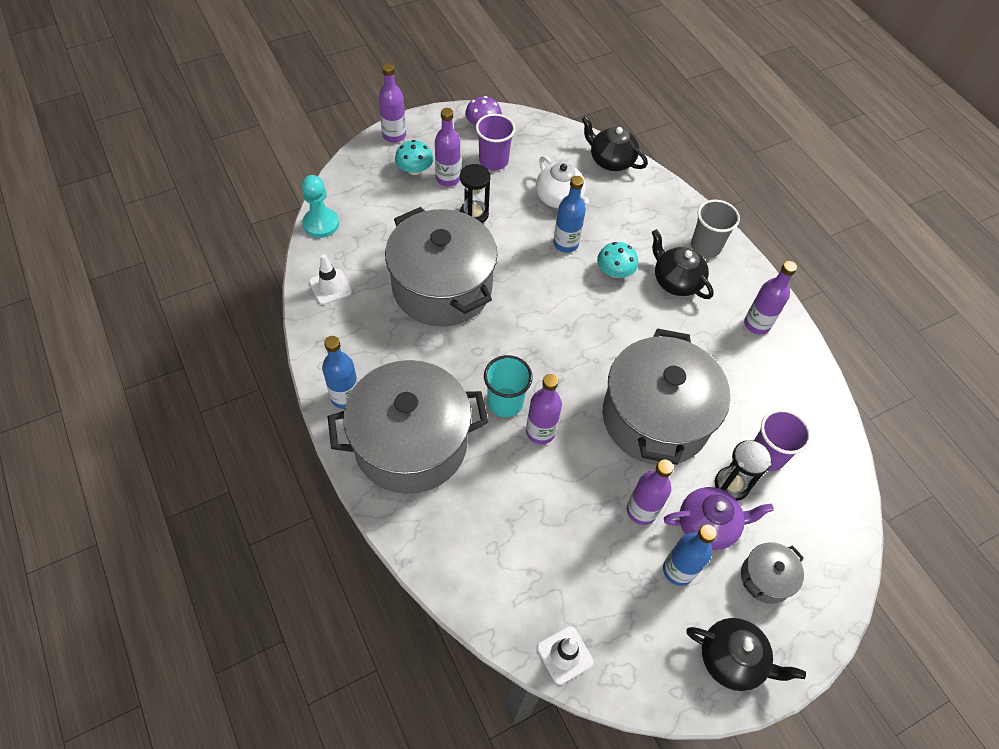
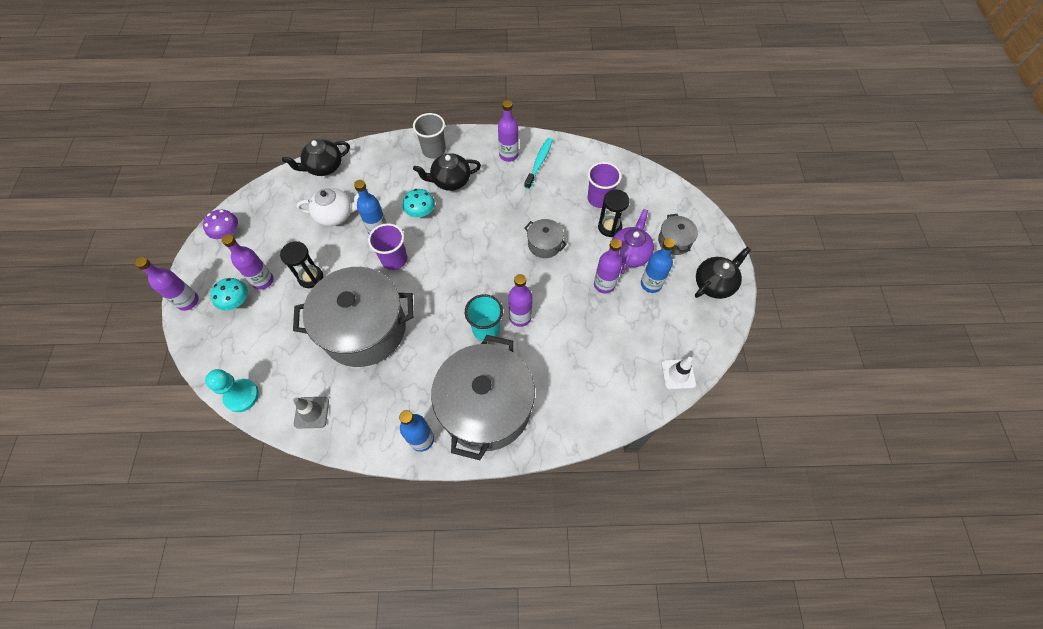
camera: 60 degrees left, 5 degrees up
white traffic cone [309,254,352,305] -> grey traffic cone [293,397,329,429]
purple cup [476,114,516,170] -> purple cup moved to [368,223,407,270]
grey pot [602,328,730,465] -> grey pot [524,219,567,258], size x0.43
none -> turquoise toothbrush [524,138,553,189]

